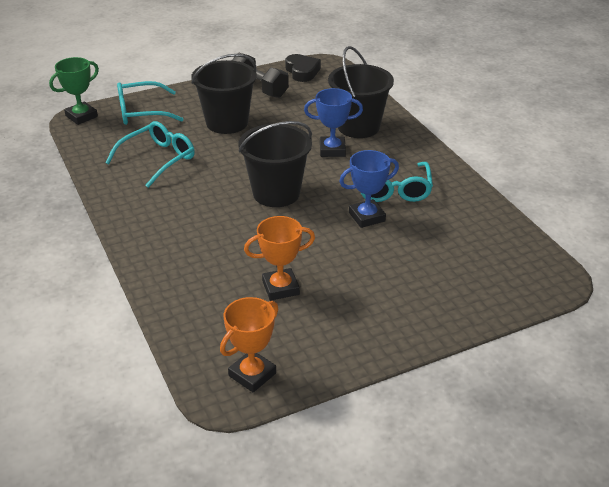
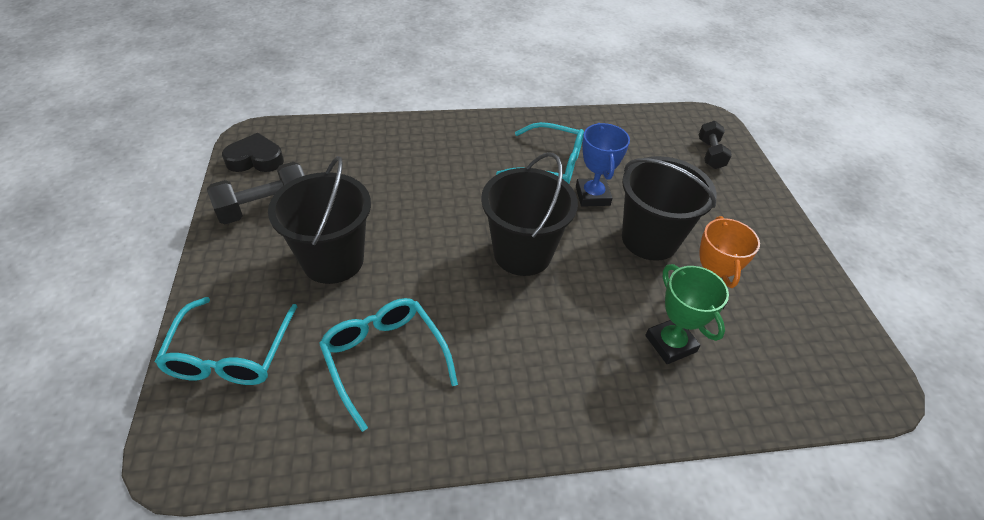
camera: 75 degrees left, 10 degrees up
green trophy [49,57,99,125] -> green trophy moved to [645,264,729,364]
orange trophy [220,297,278,392] -> none
blue trophy [304,88,363,157] -> none
black bucket [328,46,394,138] -> black bucket moved to [622,156,717,261]
none -> black dumbbell [699,121,732,169]

